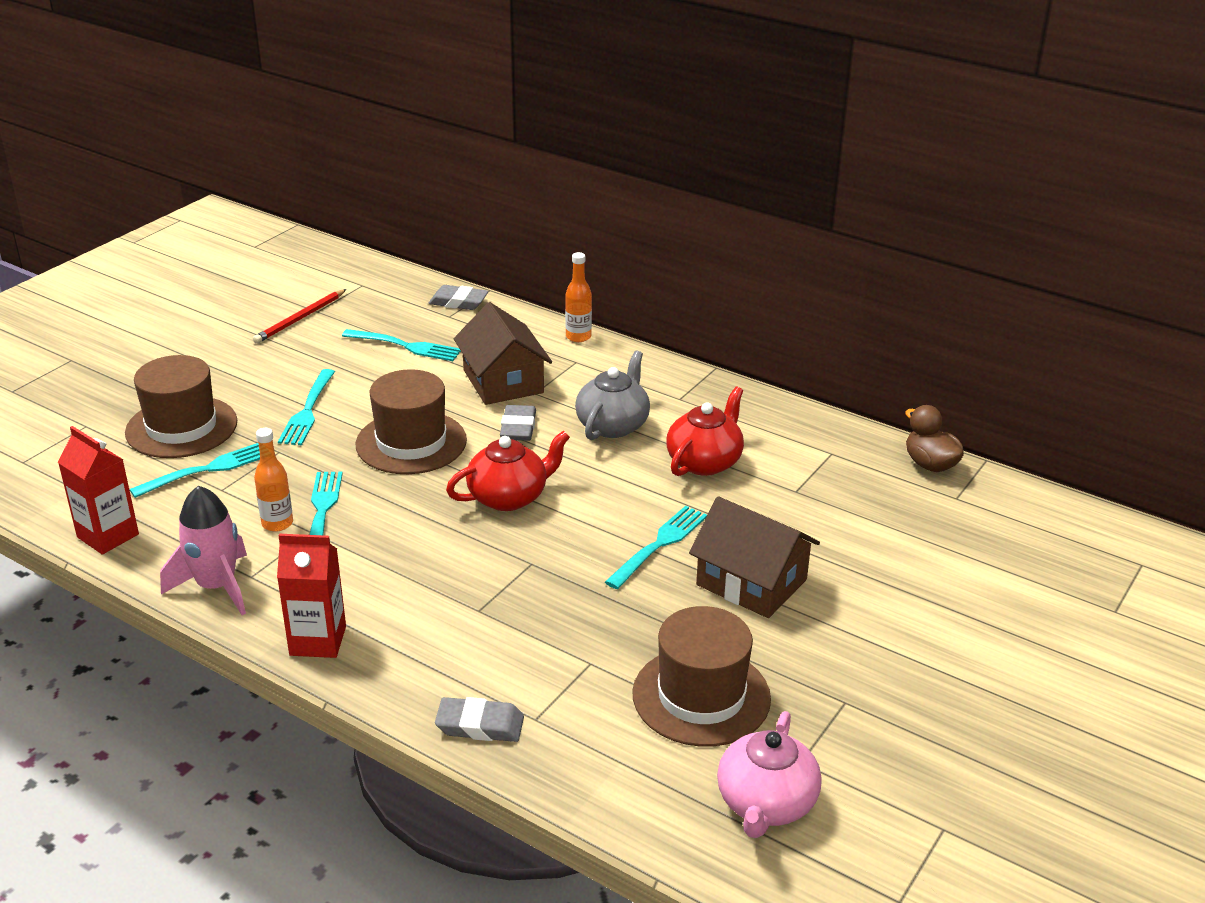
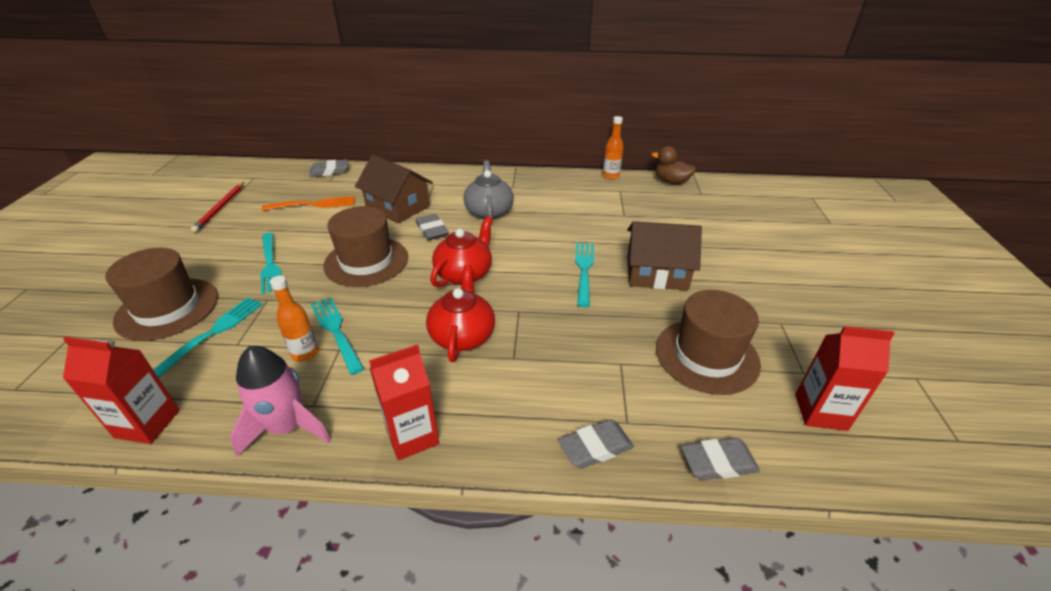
camera: 30 degrees left, 5 degrees up
turquoise fork [342,329,461,361] -> orange fork [261,196,355,211]
orange bottle [565,252,592,342] -> orange bottle moved to [603,116,623,180]
red teapot [666,387,744,476] -> red teapot moved to [426,265,495,362]
pink teapot [717,711,822,838] -> red carton [795,326,895,431]
none -> grey eraser [681,438,760,480]

